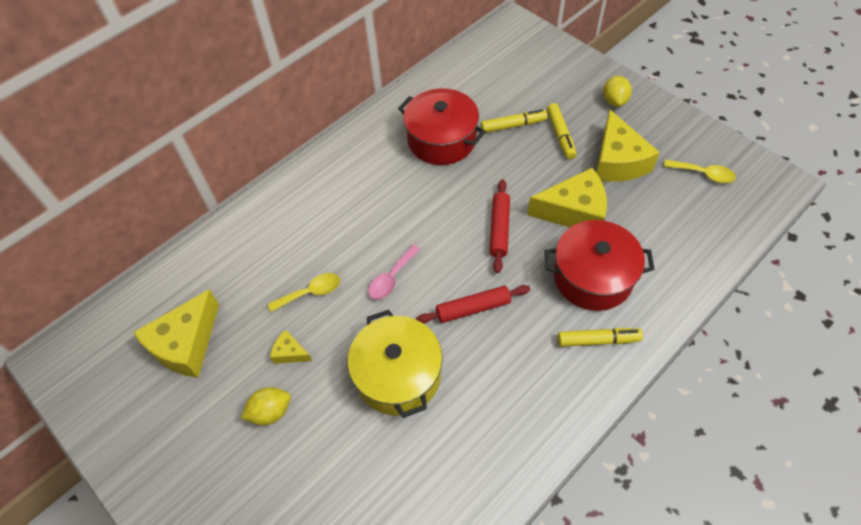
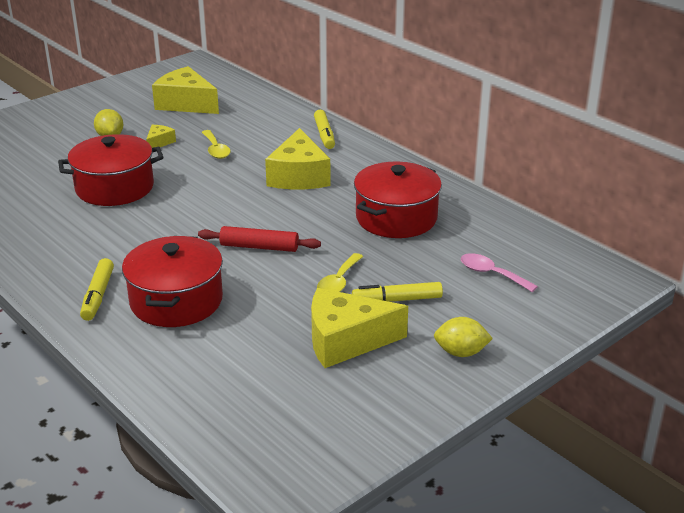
camera: 90 degrees right, 25 degrees down
yellow pot [348,310,443,418] -> red pot [58,134,163,206]
pink spoon [368,245,421,299] -> pink spoon moved to [461,253,538,292]
red rolling pin [416,285,530,324] -> none
yellow marker [481,109,547,133] -> yellow marker moved to [314,110,335,149]
yellow cheese [527,168,607,227] -> yellow cheese moved to [265,128,331,189]
yellow spoon [664,160,736,183] -> yellow spoon moved to [317,253,363,292]

